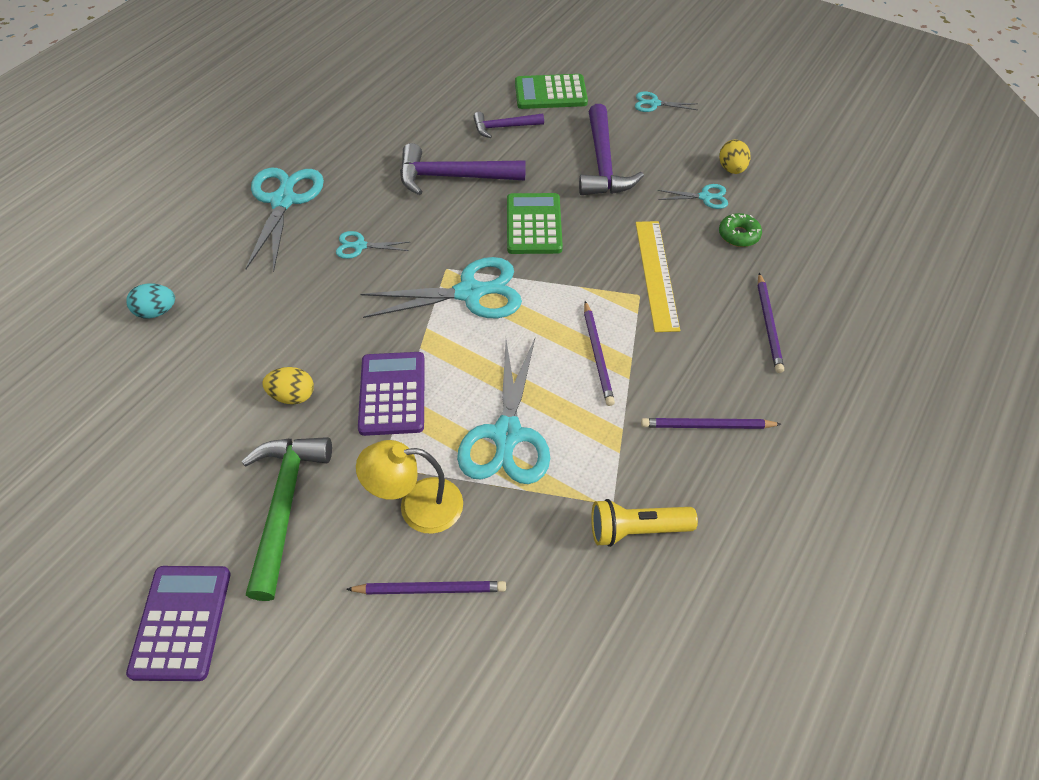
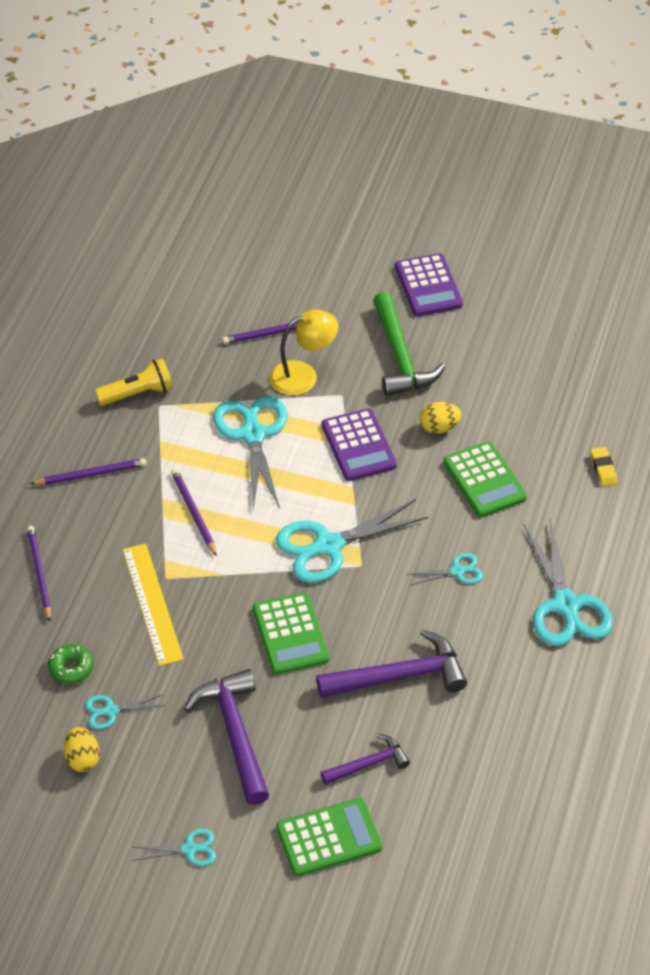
camera: 165 degrees right, 5 degrees down
turquoise egg [126,283,175,319] -> yellow eraser [590,447,618,486]
none -> green calculator [443,442,527,517]

